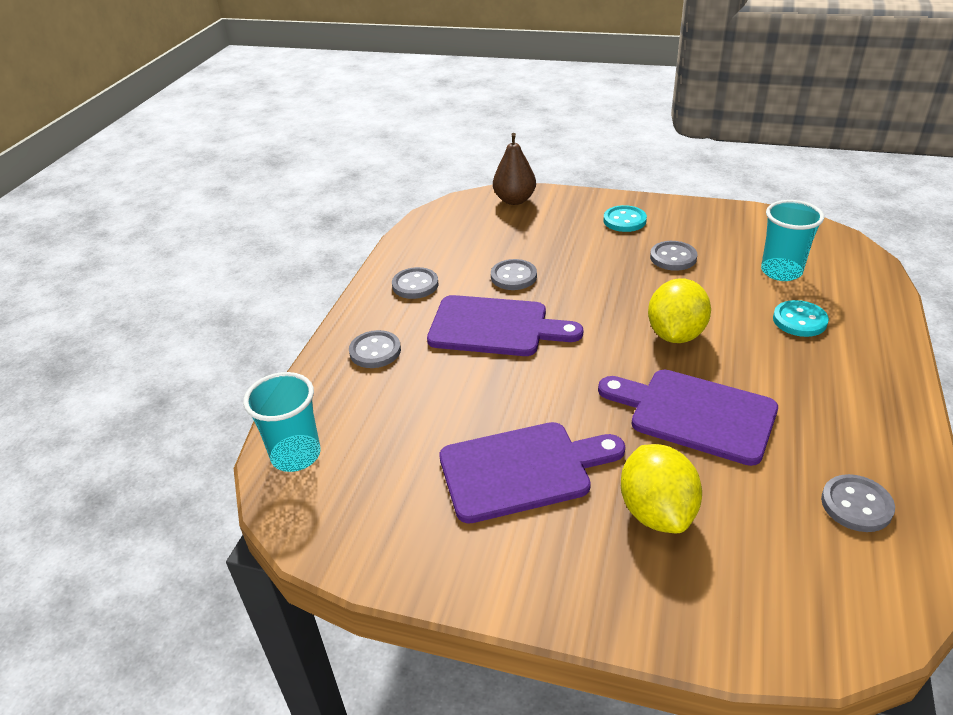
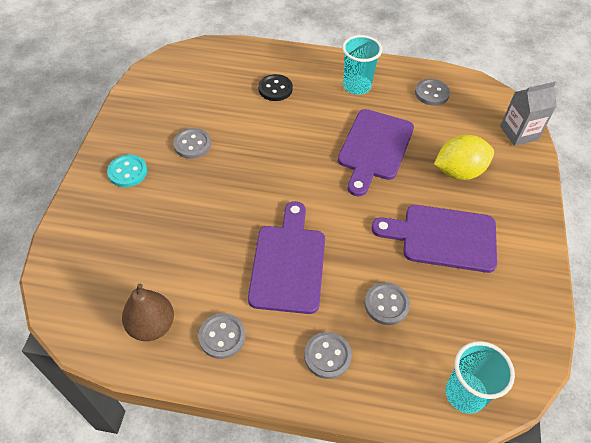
camera: 100 degrees left, 15 degrees up
purple cutting board [439,422,625,524] -> purple cutting board turned 60 degrees counterclockwise [371,205,497,273]
grey button [491,259,537,290] -> grey button moved to [364,282,410,325]
brown pear [493,133,536,205] -> brown pear moved to [122,283,174,341]
yellow lemon [648,278,711,343] -> none
turquoise cup [761,200,824,281] -> turquoise cup moved to [342,35,382,95]
turquoise button [773,300,829,337] -> black button [258,74,293,101]
none -> grey carton [500,82,557,146]

